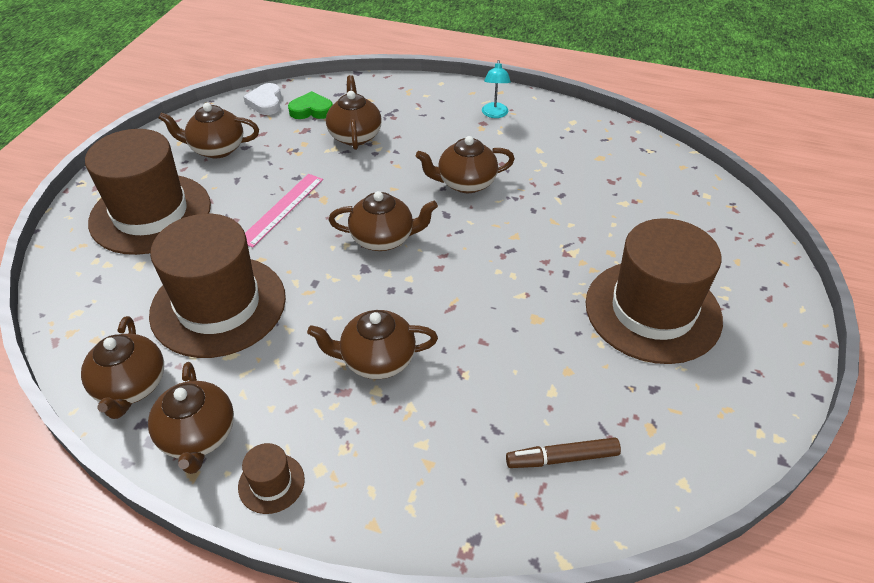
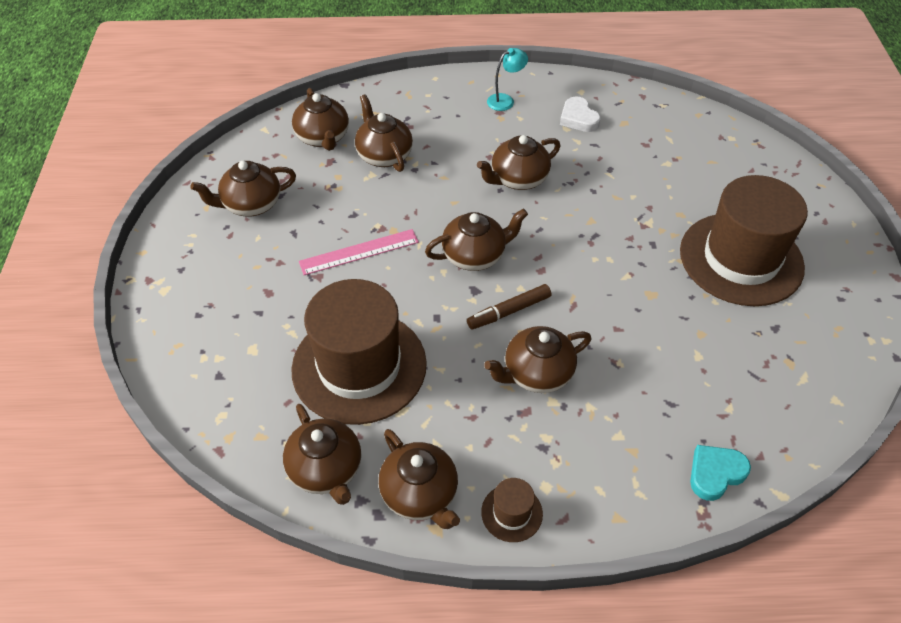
camera: 20 degrees left, 5 degrees up
brown hat [85,129,211,255] -> none
white heart [243,83,281,115] -> white heart moved to [560,96,601,132]
pink ruler [245,174,323,248] -> pink ruler turned 60 degrees clockwise [299,229,419,275]
green heart [288,91,333,119] -> brown teapot [292,88,349,151]
turquoise lamp [482,60,511,118] -> turquoise lamp turned 105 degrees counterclockwise [487,48,528,111]
brown marker [506,437,621,468] -> brown marker moved to [467,284,551,330]
none -> turquoise heart [690,445,751,501]

